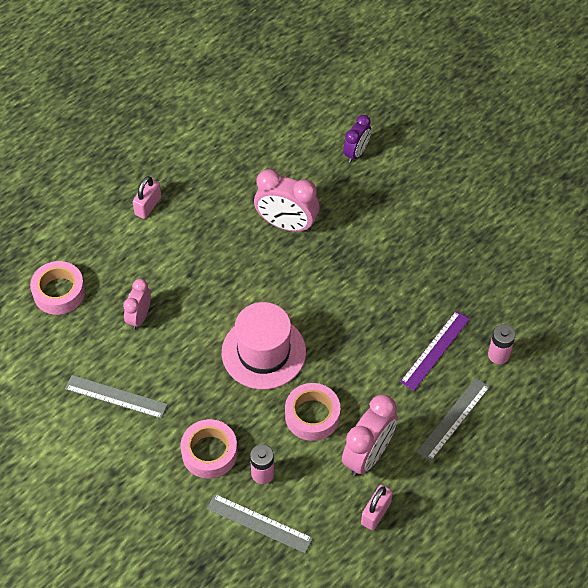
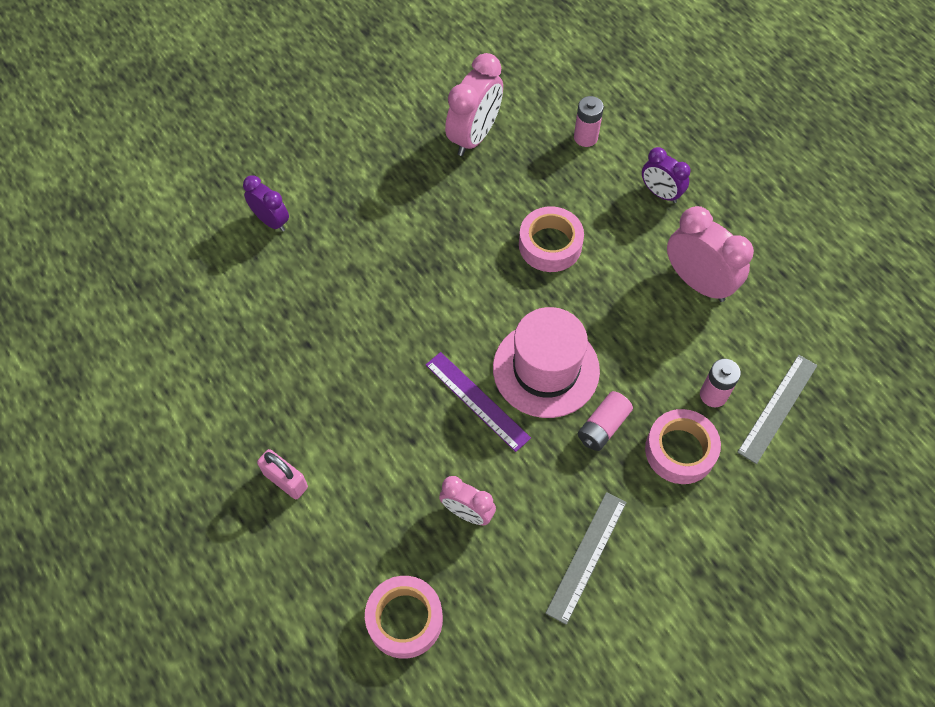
camera: 80 degrees left, 5 degrees up
pink clock [254,169,319,232] -> pink clock moved to [445,53,503,156]
pink tape [285,383,340,441] -> pink tape moved to [519,206,584,272]
pink padlock [361,485,393,530] -> none
purple ruler [400,311,470,391] -> purple ruler moved to [426,352,531,452]
grey ruler [417,378,490,462] -> purple clock [642,147,691,203]
none -> pink battery [578,391,633,451]

